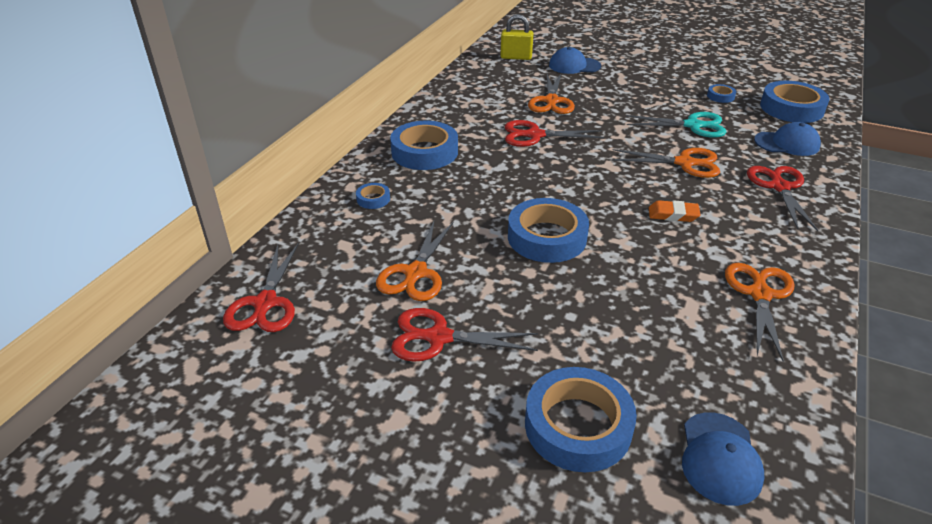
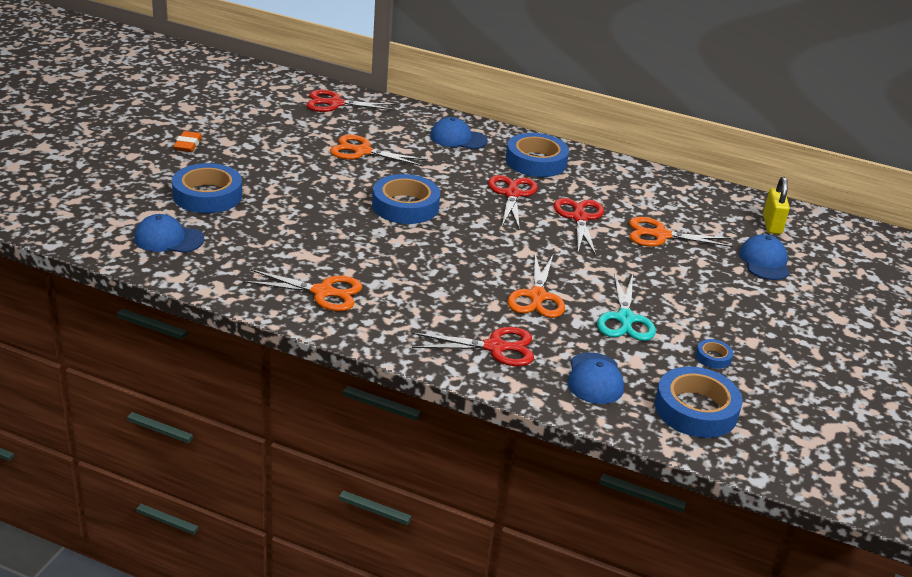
camera: 85 degrees right, 5 degrees down
blue tape [356,183,390,209] -> blue cap [430,117,488,149]
red scissors [391,308,538,362] -> red scissors moved to [488,175,538,230]
orange eraser [649,200,701,222] -> orange eraser moved to [173,131,202,152]

